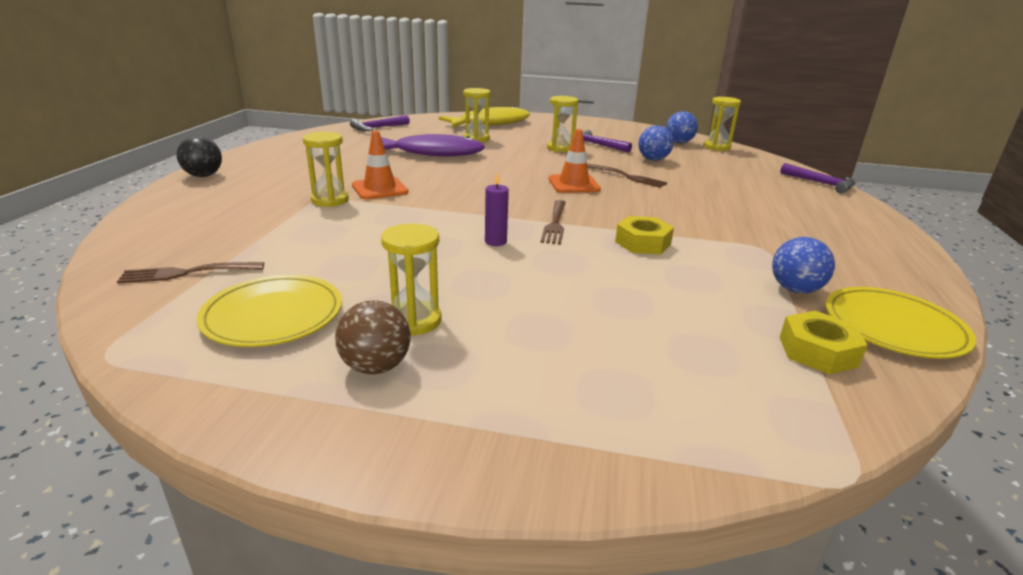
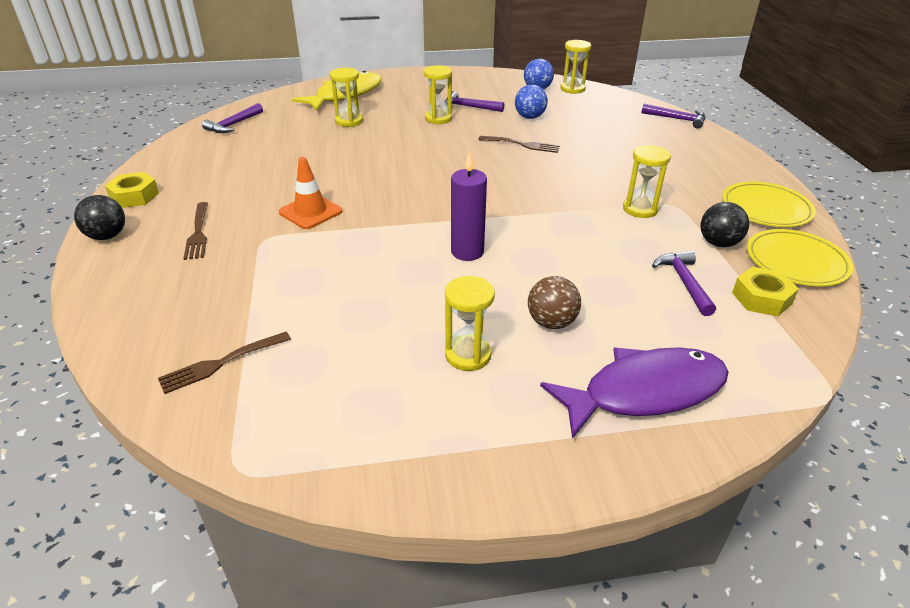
camera: 20 degrees left, 10 degrees up
yellow plate [197,275,342,347] -> yellow plate moved to [722,182,816,227]
yellow hourglass [303,132,349,207] -> yellow hourglass moved to [623,145,671,218]
brown ball [335,300,411,374] -> brown ball moved to [528,276,581,329]
purple fish [381,134,485,156] -> purple fish moved to [540,347,729,439]
purple candle [485,171,509,246] -> purple candle [451,152,487,261], size x1.62
brown fork [541,200,566,245] -> brown fork moved to [183,202,208,260]
orange traffic cone [549,129,601,193] -> none
yellow nut [615,216,674,255] -> yellow nut moved to [105,172,159,208]
blue ball [772,237,835,293] -> black ball [701,202,749,247]
none -> purple hammer [652,251,716,316]

